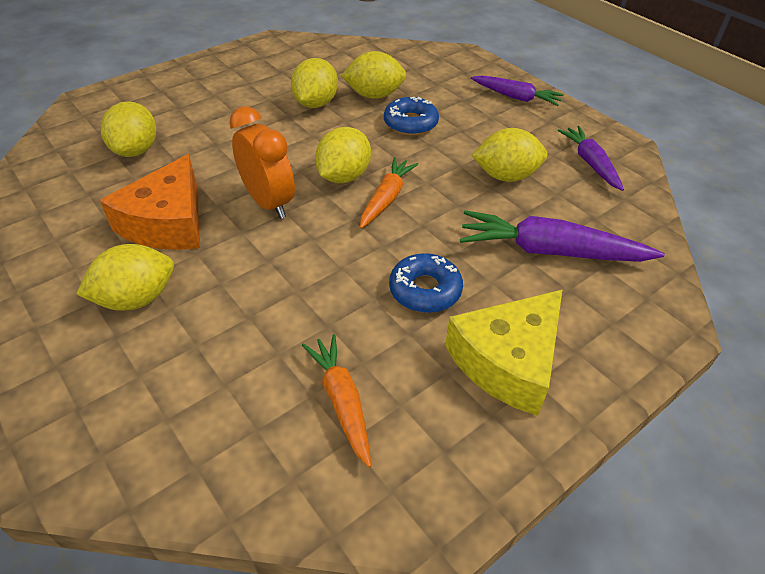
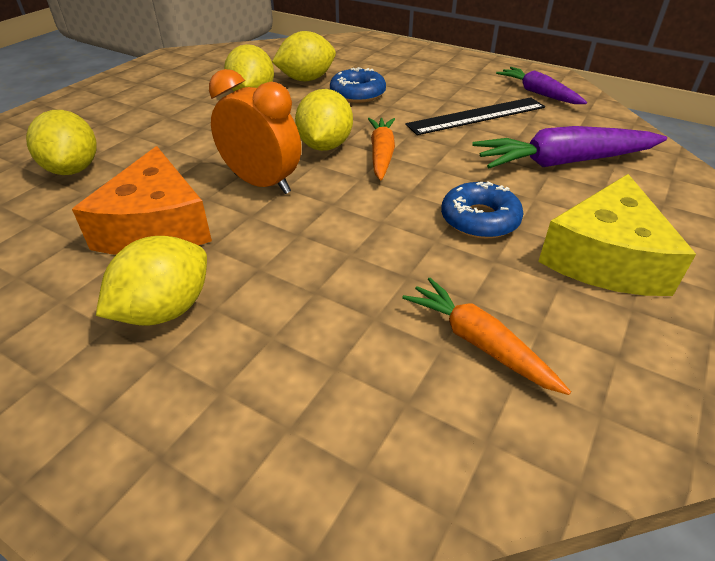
camera: 20 degrees left, 5 degrees down
purple carrot [471,75,564,106] -> none
yellow lemon [472,128,548,182] -> black ruler [406,97,545,135]

